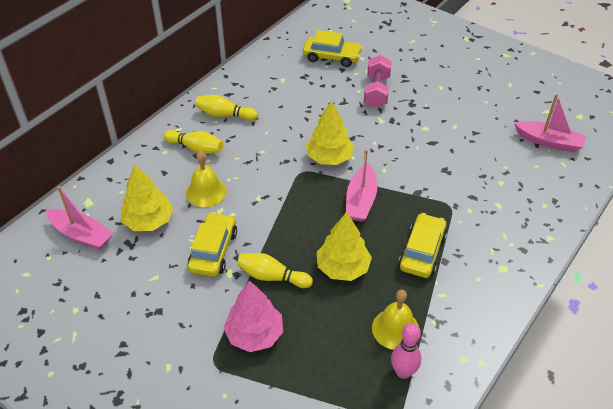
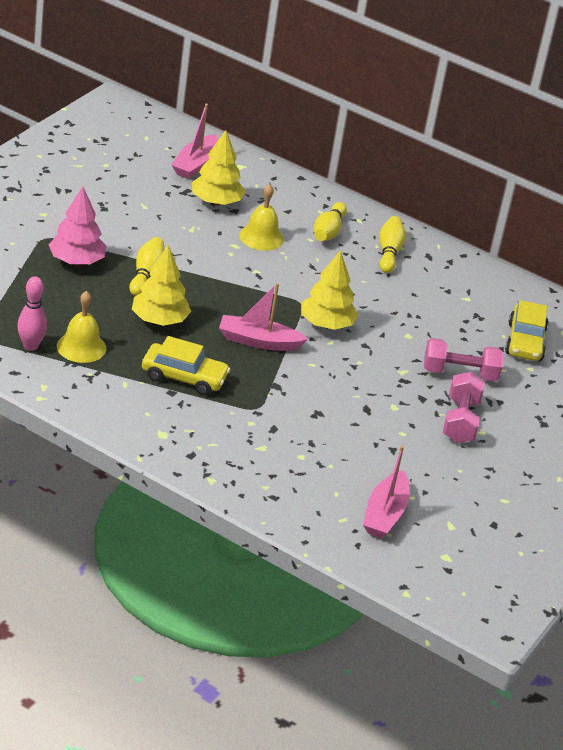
camera: 80 degrees right, 10 degrees down
yellow car [188,212,237,277] -> none
none -> pink dumbbell [443,372,485,443]

